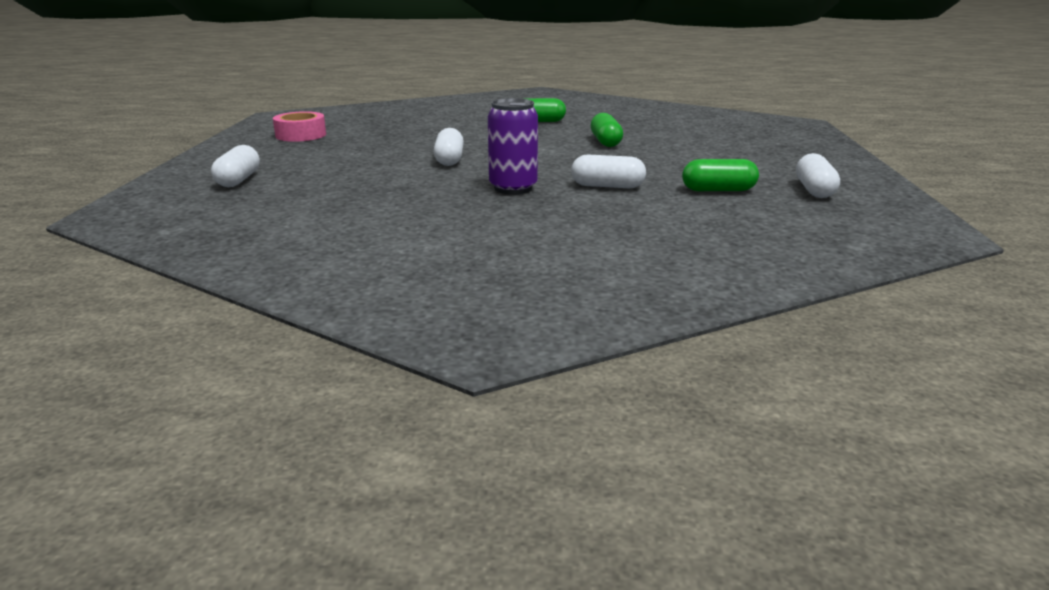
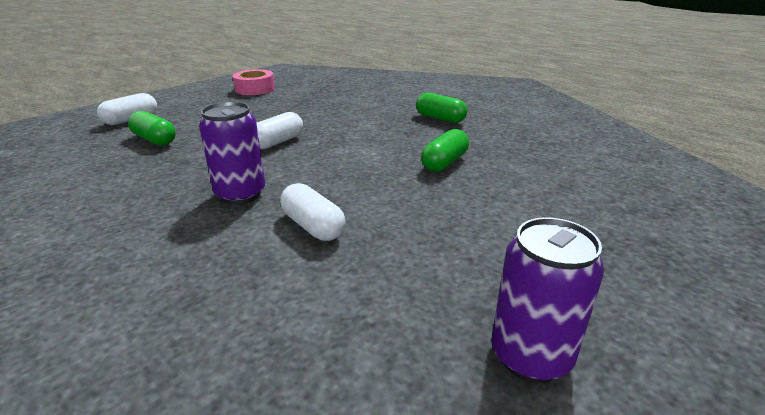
camera: 40 degrees right, 5 degrees up
green capsule [682,159,759,191] -> green capsule moved to [128,111,176,146]
white capsule [796,153,840,198] -> purple can [491,217,604,383]

